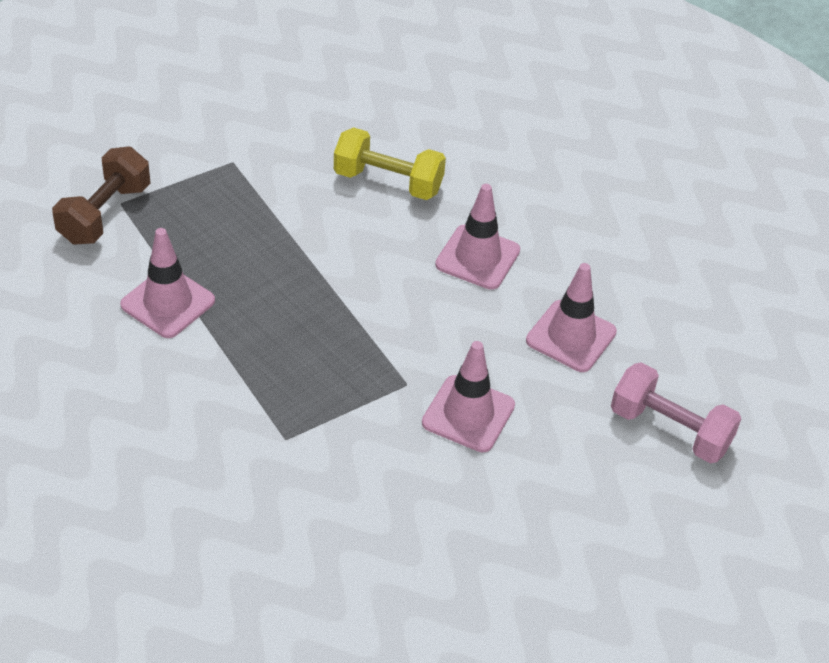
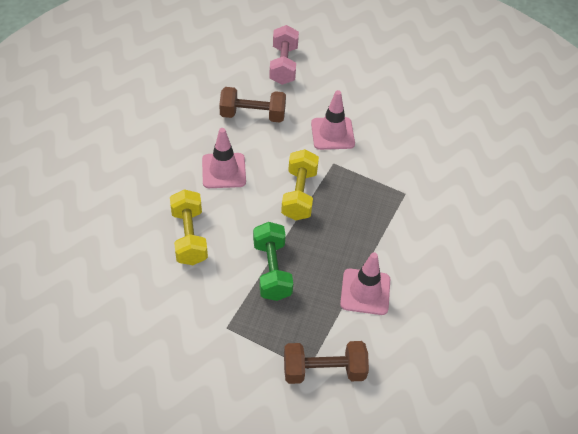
camera: 120 degrees left, 5 degrees up
pink traffic cone [526,263,617,372] -> brown dumbbell [219,87,286,123]
none -> green dumbbell [253,222,293,301]
none -> yellow dumbbell [281,149,319,221]

